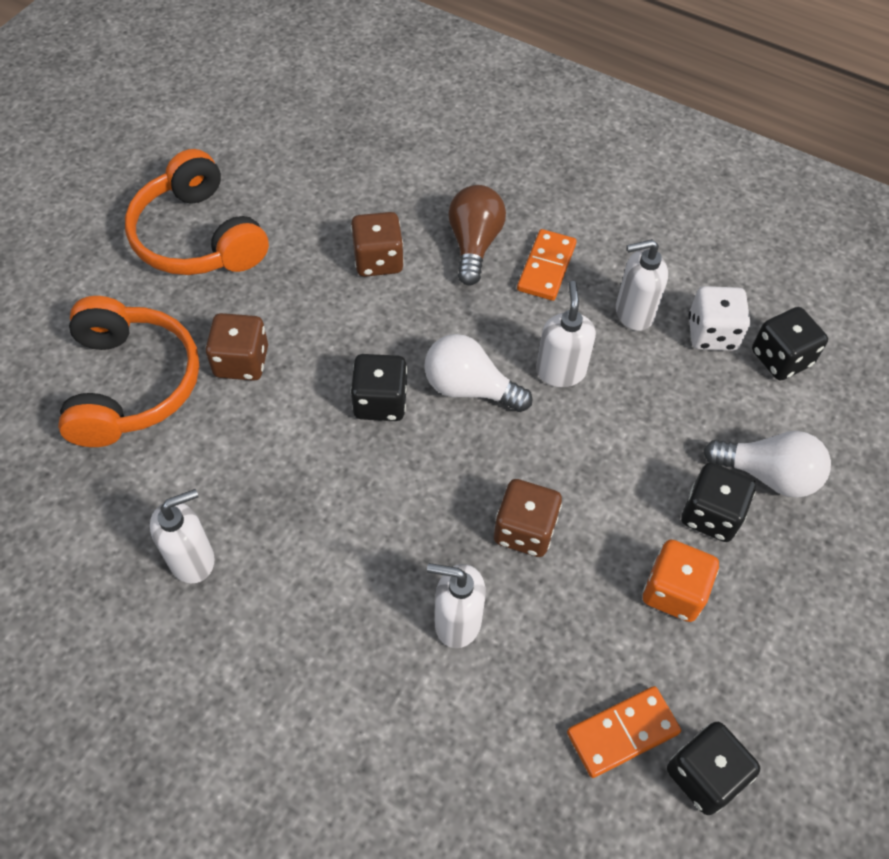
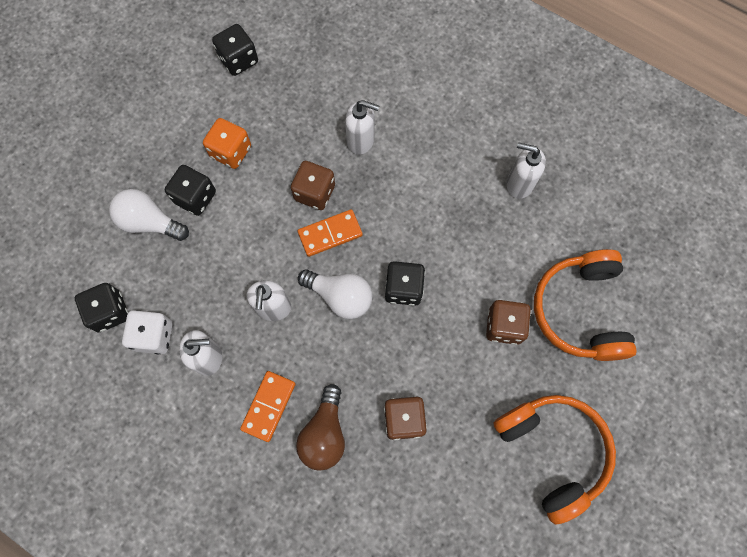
camera: 175 degrees left, 15 degrees up
white soap dispenser [150,489,215,583] -> white soap dispenser turned 45 degrees clockwise [507,142,546,199]
orange domino [567,686,681,778] -> orange domino moved to [298,209,363,257]

